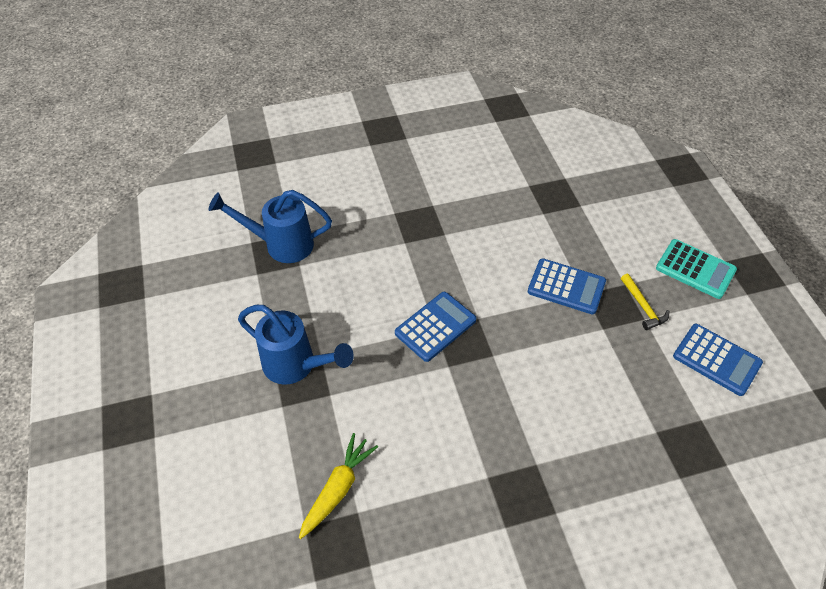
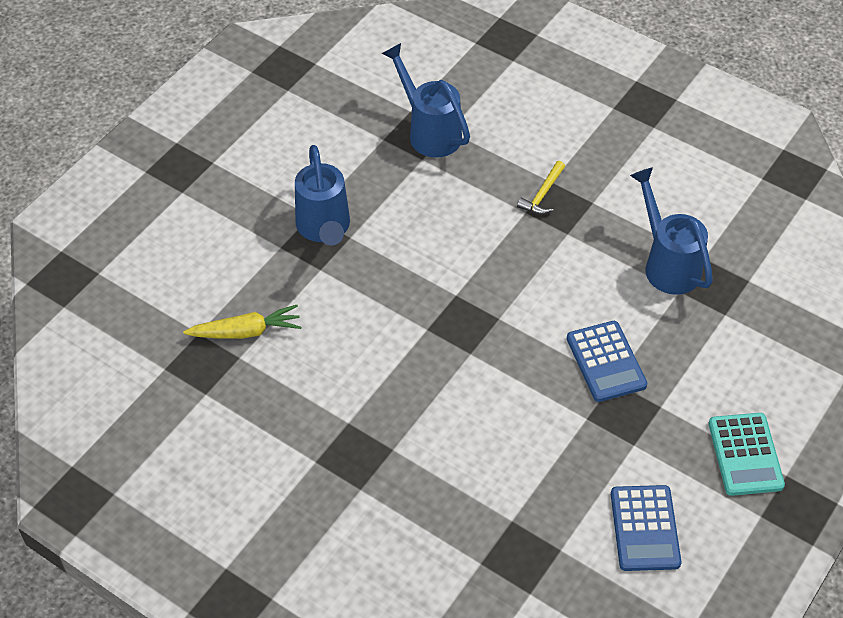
camera: 50 degrees right, 0 degrees up
blue calculator [395,292,476,362] -> none
yellow hammer [621,274,669,330] -> yellow hammer moved to [517,161,565,215]
none -> blue watering can [630,167,713,295]

